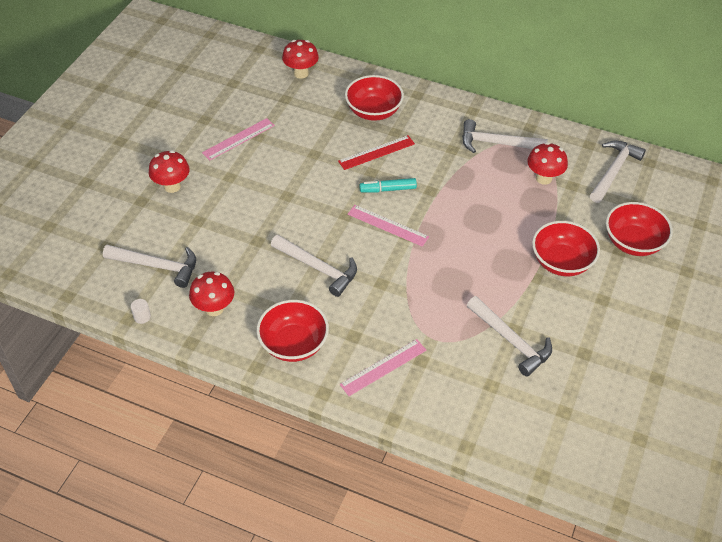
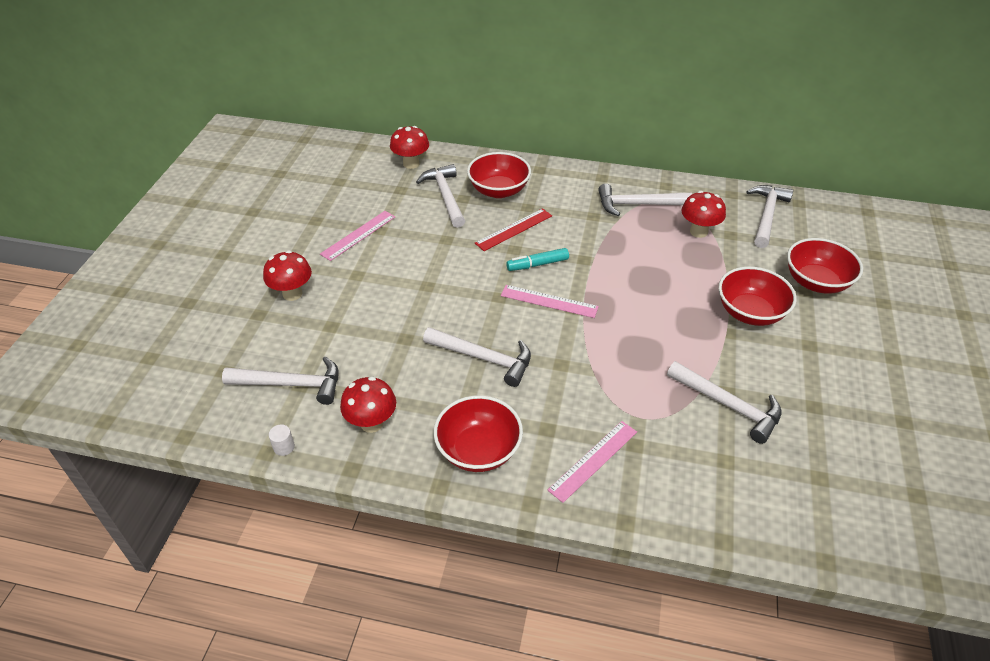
camera: 10 degrees left, 5 degrees down
none -> white hammer [416,164,465,228]

